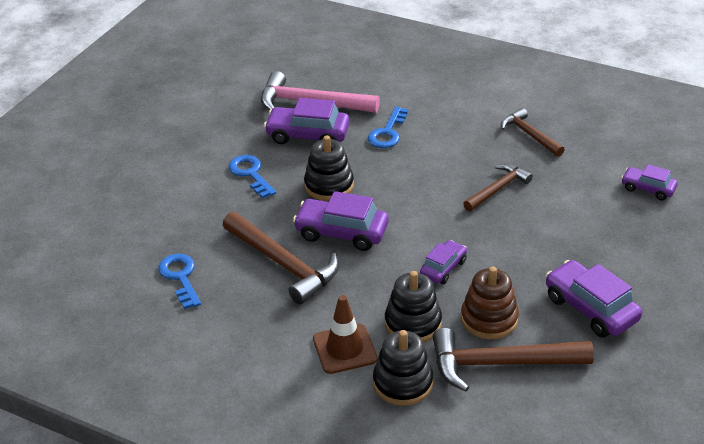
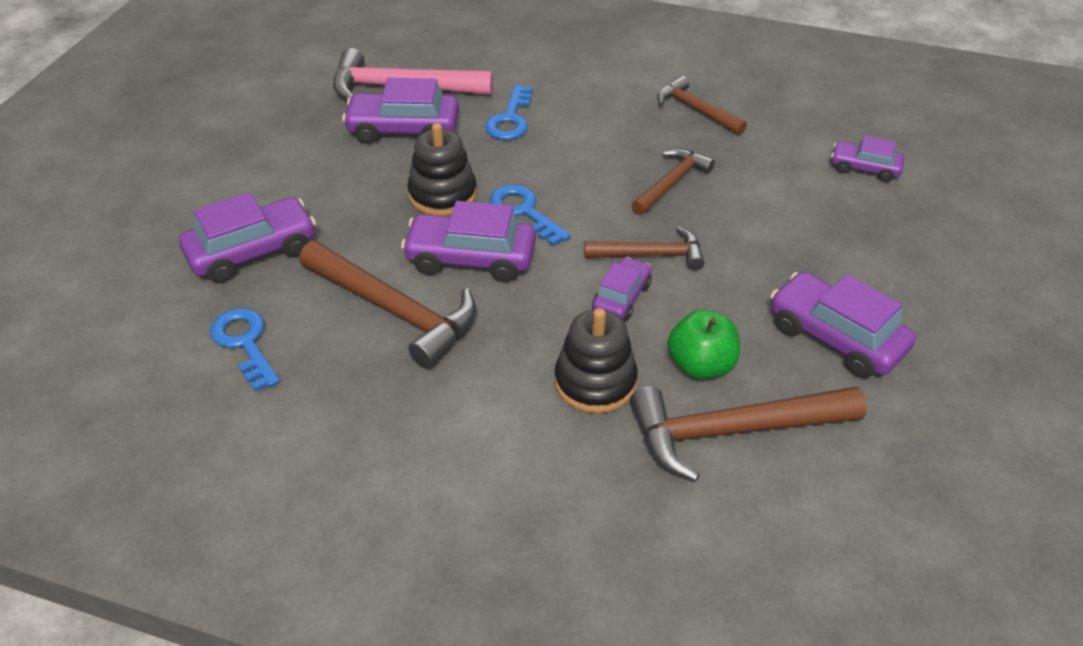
camera: 10 degrees left, 5 degrees up
blue key [228,155,276,198] -> blue key moved to [490,185,571,246]
brown traffic cone [313,295,377,374] -> none
black stacking toy [373,330,433,406] -> none
brown stacking toy [461,266,519,339] -> green apple [668,310,740,379]
none -> purple car [179,192,316,283]
none -> brown hammer [584,226,705,270]

